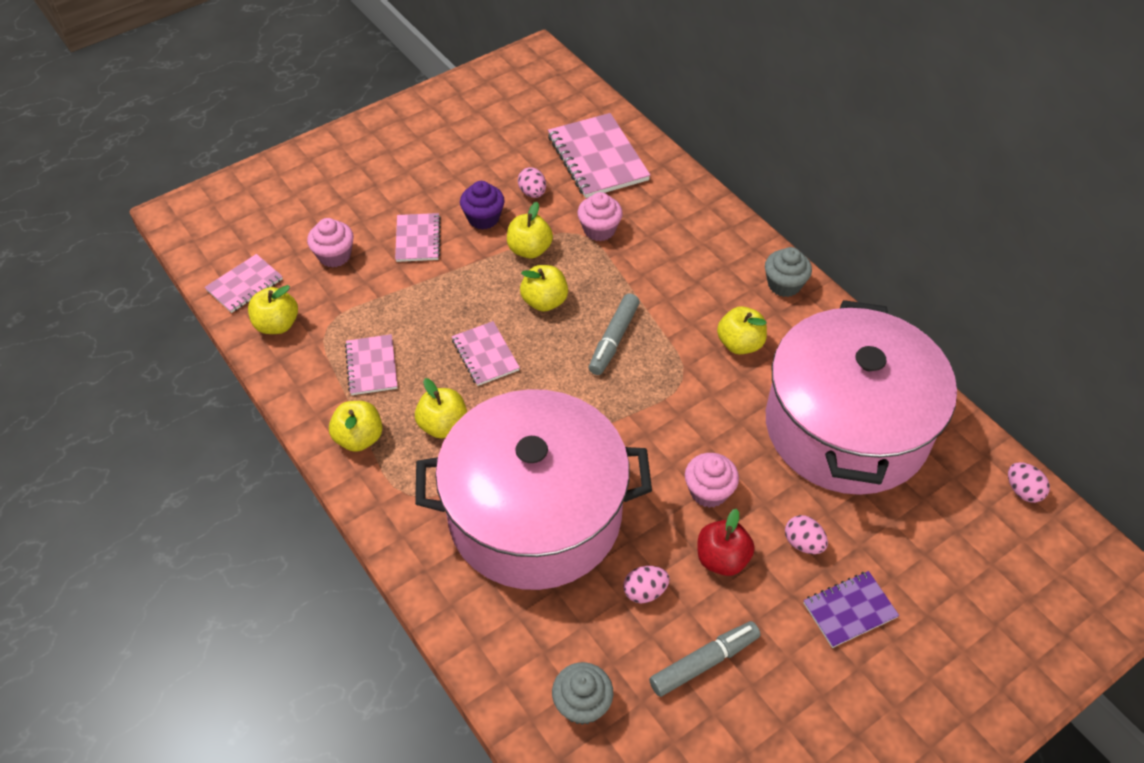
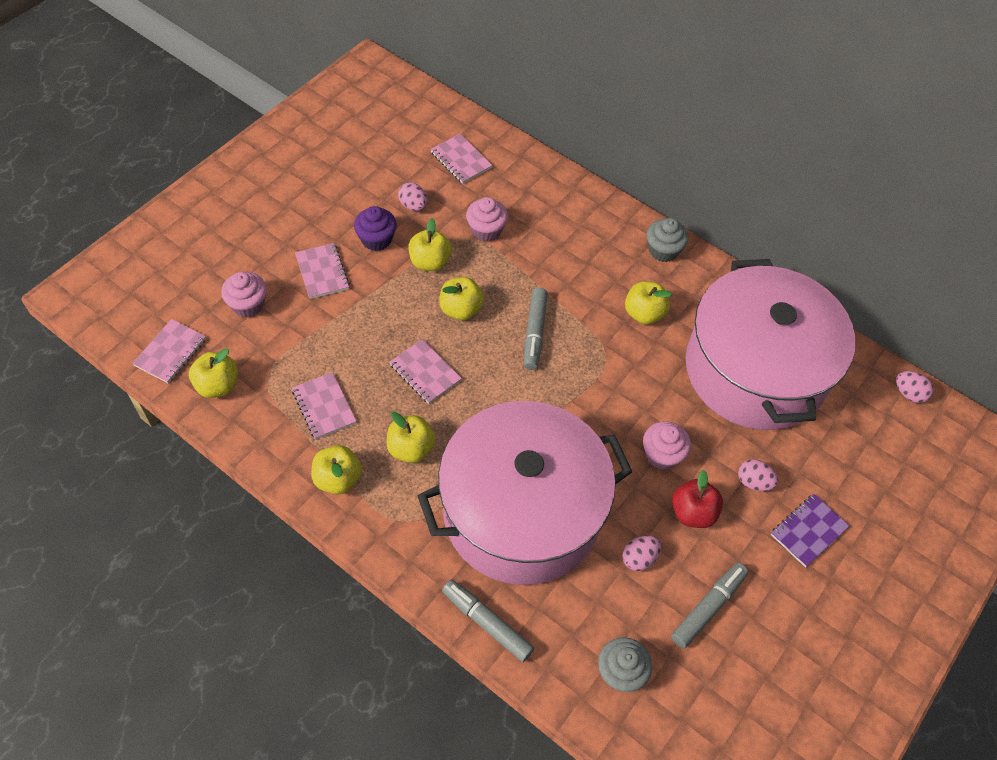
camera: 20 degrees left, 5 degrees up
pink notebook [548,113,651,198] -> pink notebook [430,134,492,184], size x0.57
none -> grey marker [442,579,534,662]

